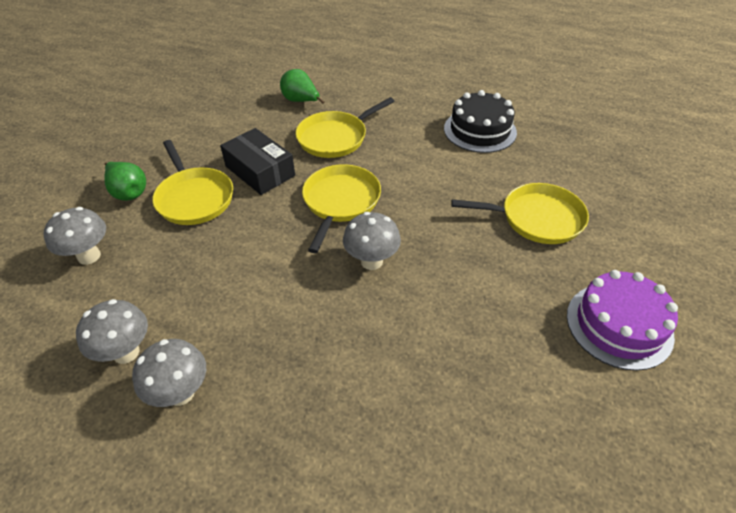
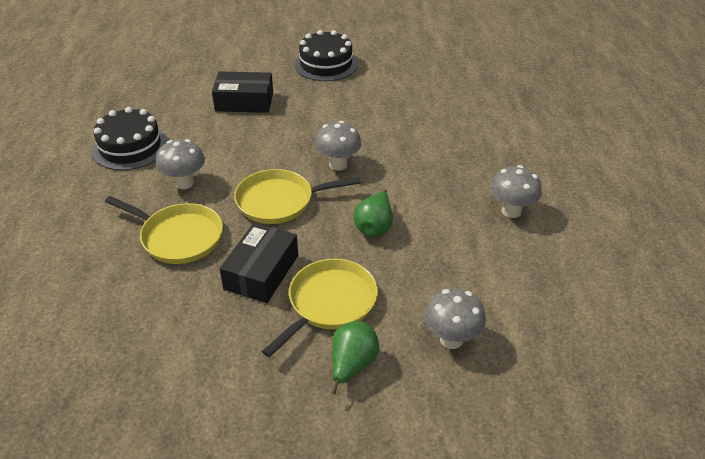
camera: 115 degrees left, 5 degrees down
grey mushroom [76,299,148,364] -> grey mushroom moved to [156,139,205,189]
green pear [280,69,325,104] -> green pear moved to [353,190,393,236]
yellow pan [451,183,589,244] -> black box [212,72,273,113]
purple cake [567,270,678,371] -> black cake [294,30,358,81]

